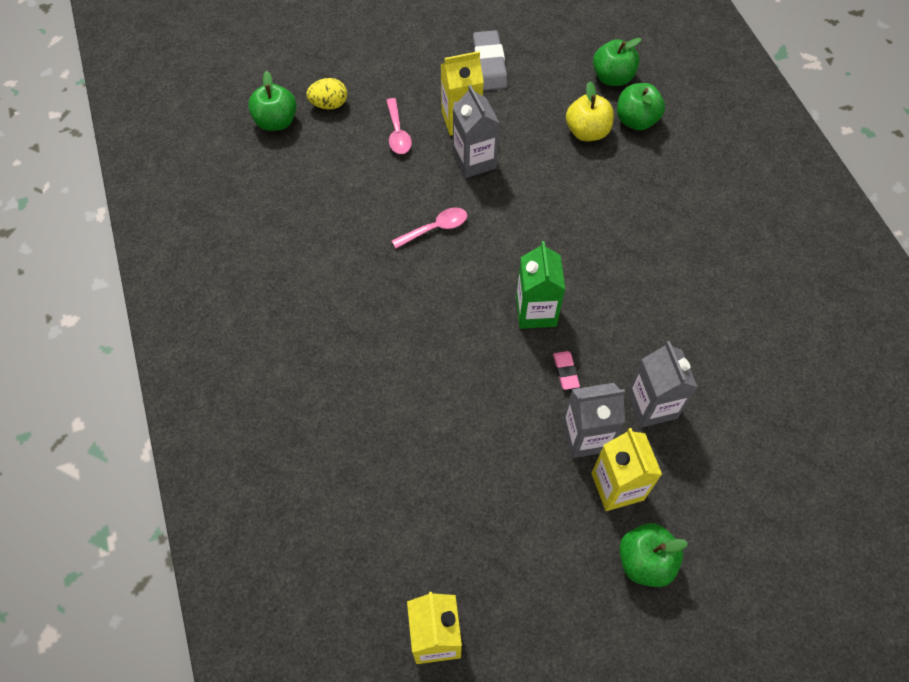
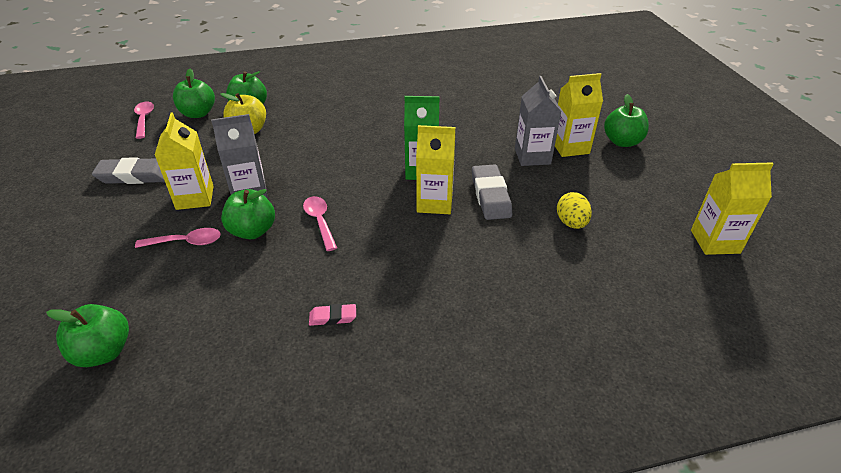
camera: 85 degrees left, 20 degrees down
yellow egg [306,78,347,110] -> yellow egg moved to [557,192,592,229]
pink eraser [553,351,580,390] -> pink eraser moved to [309,304,356,326]
grey carton [628,341,698,428] -> none
none -> pink spoon [134,102,154,139]
none -> green apple [221,189,275,239]
none -> yellow carton [416,125,455,214]
none -> grey eraser [472,164,512,220]

